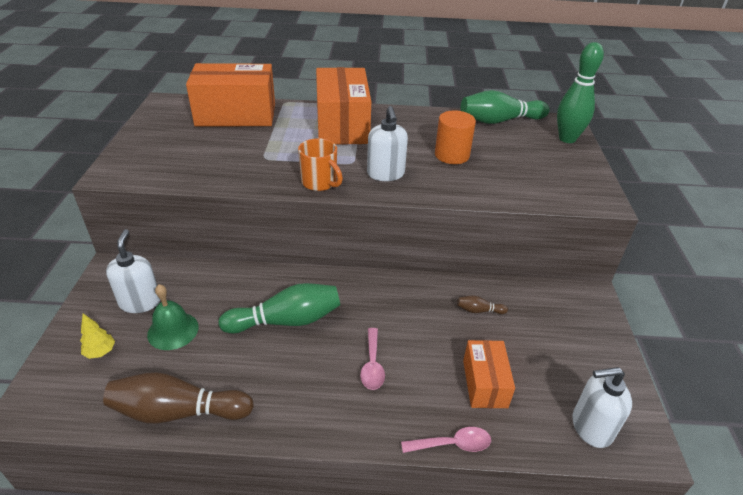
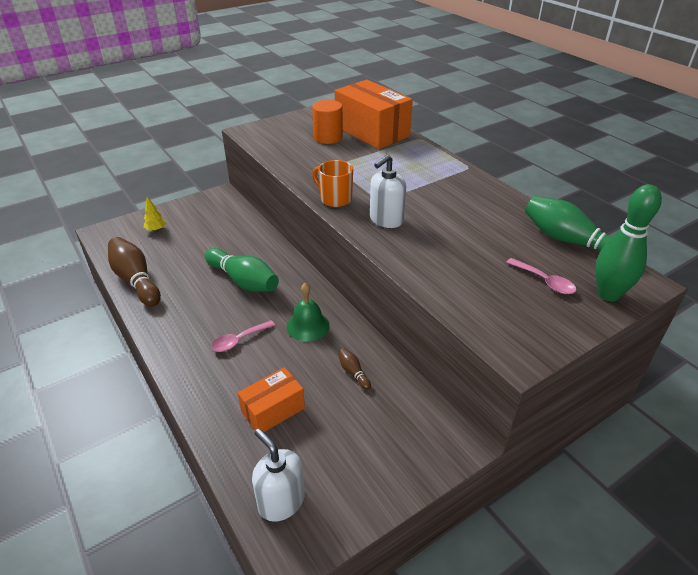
camera: 55 degrees right, 0 degrees up
white soap dispenser [106,229,160,313] -> none
green bell [147,284,199,350] -> green bell moved to [287,283,330,342]
orange mug [298,138,343,191] -> orange mug turned 120 degrees clockwise [312,160,353,207]
orange box [316,67,371,145] -> none
pink spoon [401,427,491,453] -> pink spoon moved to [506,258,576,294]
orange cylinder [435,110,476,164] -> orange cylinder moved to [312,100,343,144]

